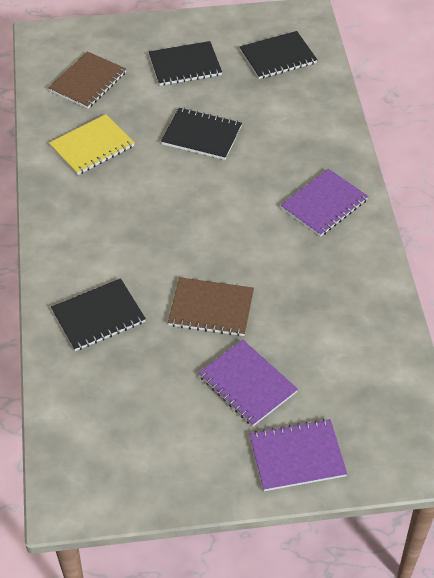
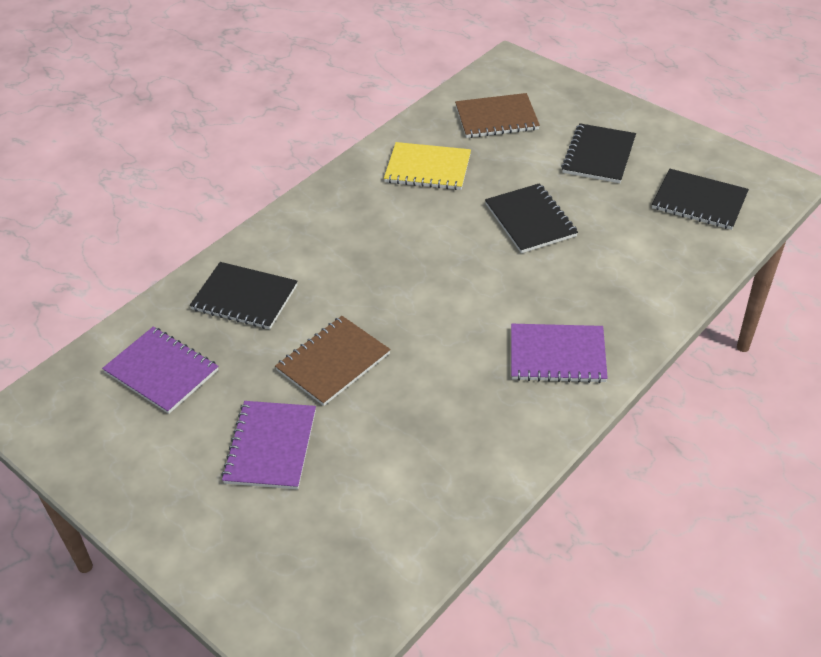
camera: 50 degrees right, 5 degrees down
black notebook [149,41,222,86] -> black notebook turned 75 degrees clockwise [561,123,636,183]
brown notebook [168,277,254,336] -> brown notebook turned 75 degrees clockwise [275,316,391,406]
purple notebook [249,419,347,491] -> purple notebook moved to [102,327,218,414]

